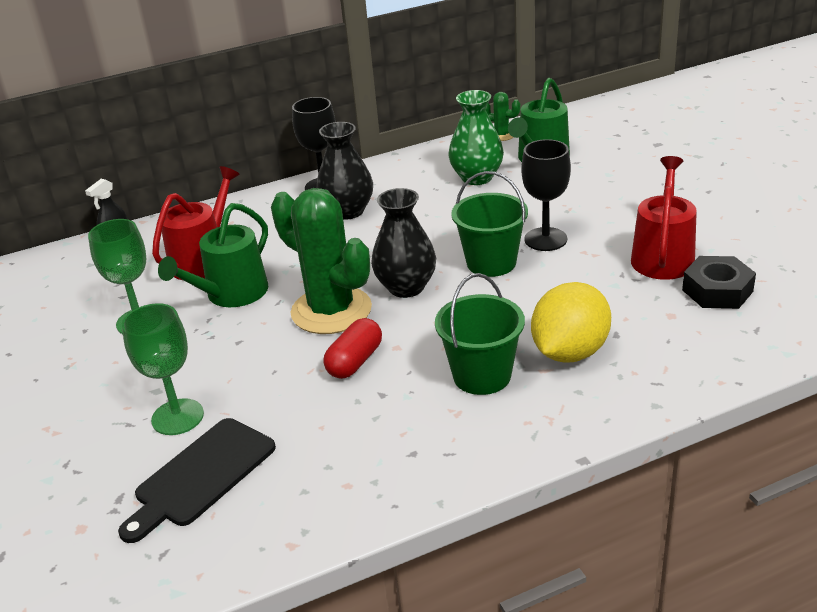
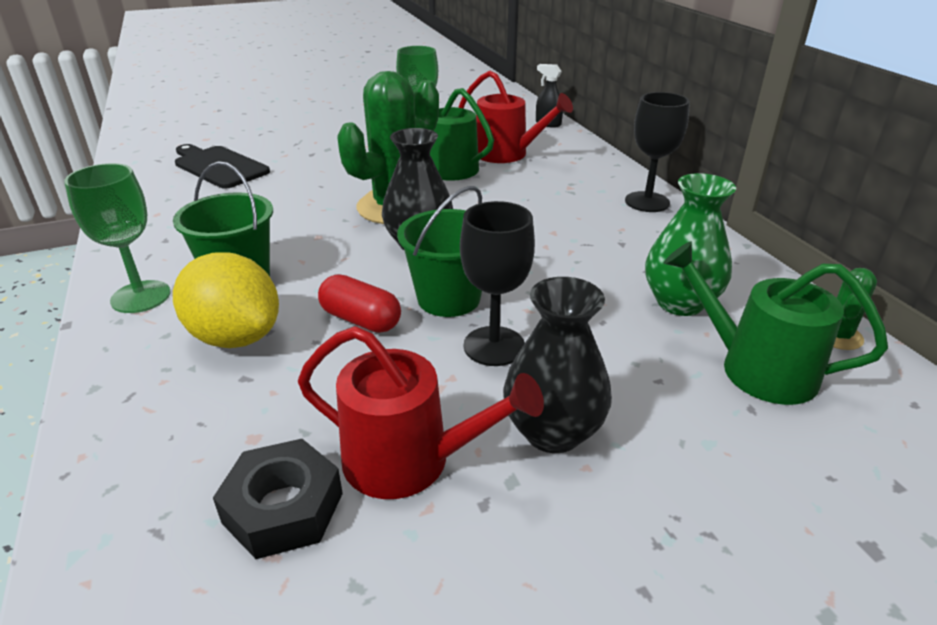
camera: 90 degrees right, 0 degrees up
green goblet [122,303,204,435] -> green goblet moved to [64,163,171,313]
black vase [317,122,373,220] -> black vase moved to [503,277,612,453]
red capsule [323,318,382,379] -> red capsule moved to [318,275,401,333]

